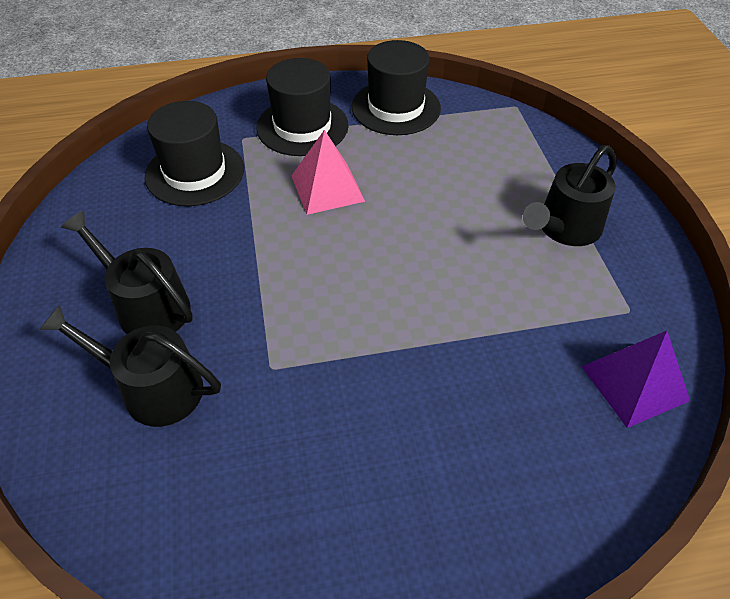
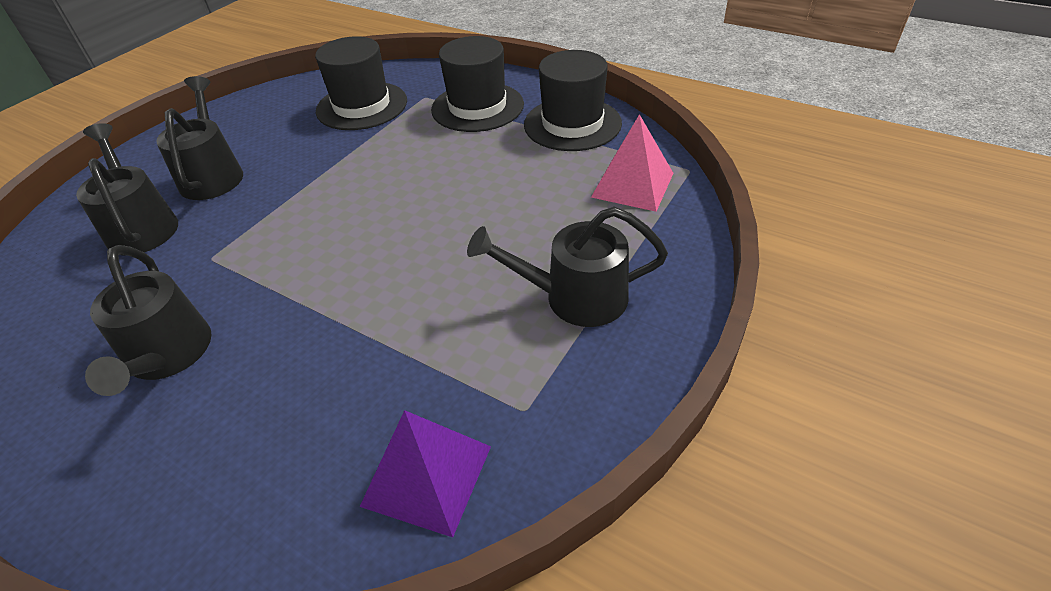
camera: 45 degrees right, 5 degrees down
pink pyramid [292,130,365,215] -> pink pyramid moved to [591,114,673,212]
none -> black watering can [85,245,212,396]

